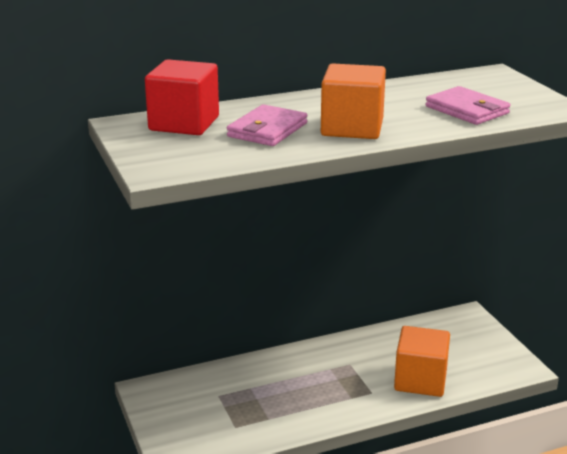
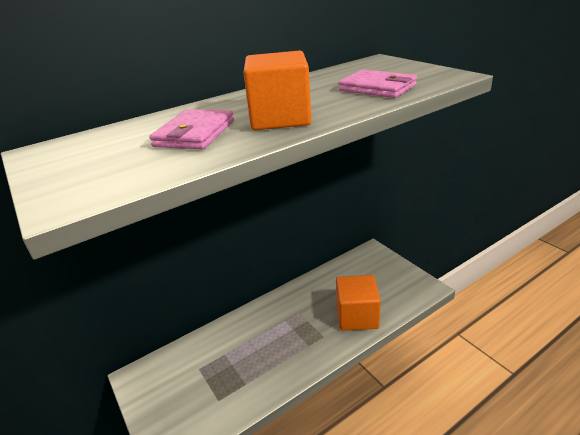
camera: 10 degrees left, 5 degrees up
red cube [145,59,219,135] -> none

